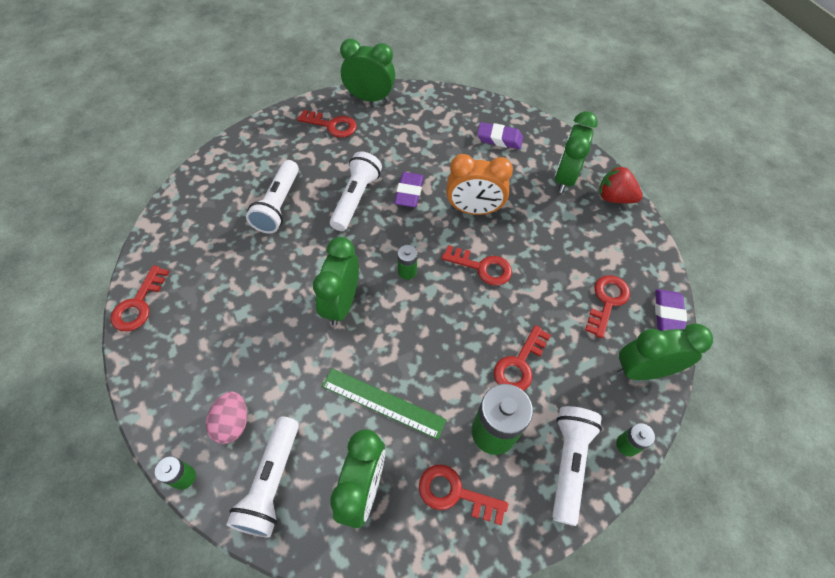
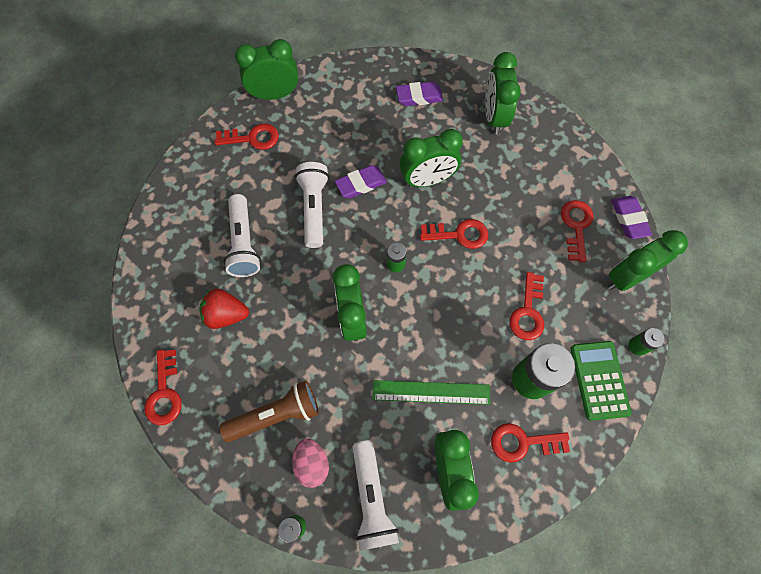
camera: 20 degrees left, 10 degrees up
purple eraser [394,172,424,207] -> purple eraser turned 75 degrees clockwise [335,165,387,198]
orange clock [447,154,513,215] -> green clock [399,129,463,187]
white flashlight [552,406,602,526] -> green calculator [570,341,632,421]
red strawberry [599,166,643,203] -> red strawberry moved to [200,288,249,329]
none -> brown flashlight [219,380,319,442]

